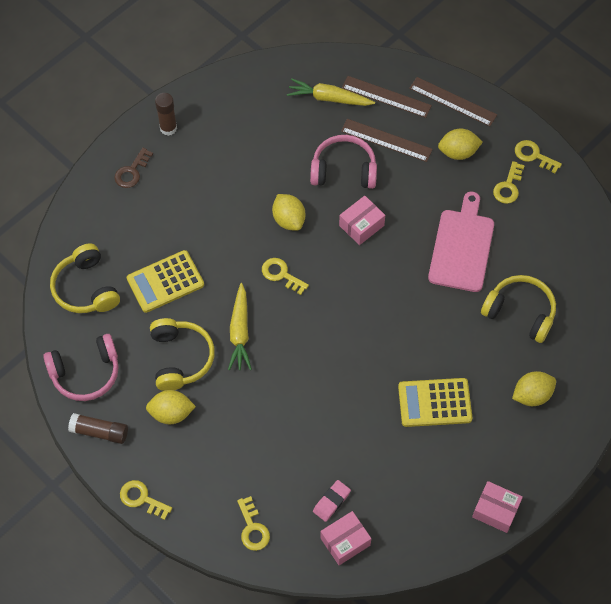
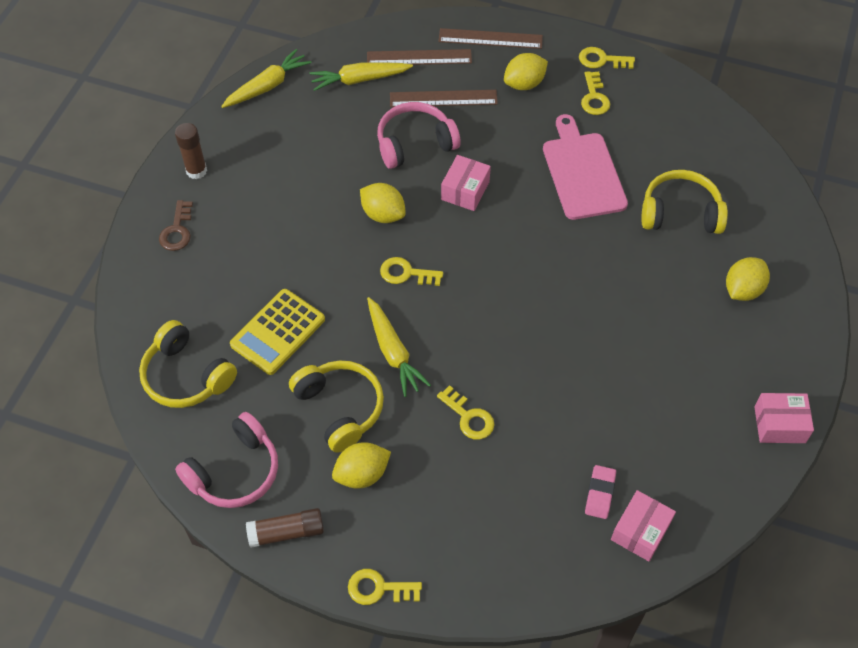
camera: 25 degrees left, 5 degrees down
yellow key [237,496,270,551] -> yellow key moved to [437,385,495,440]
yellow calculator [398,378,472,427] -> none
none -> yellow carrot [221,49,312,108]

